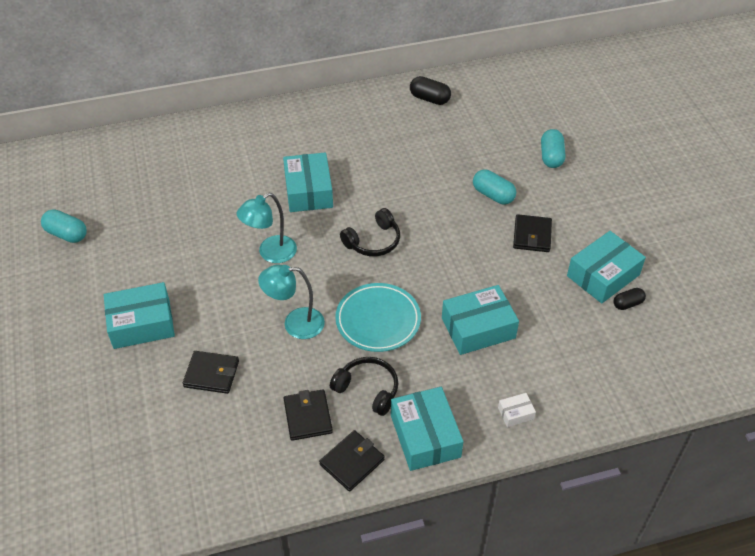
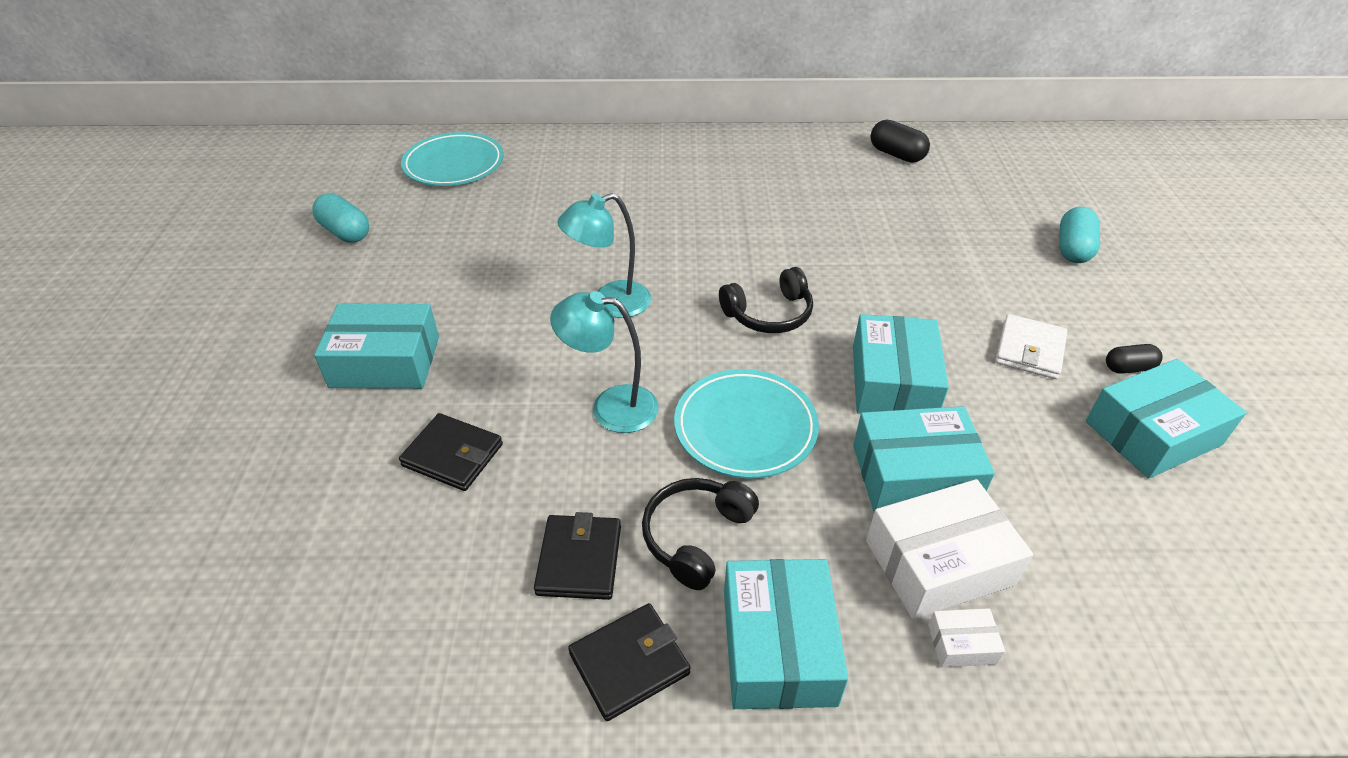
camera: 15 degrees right, 5 degrees down
turquoise box [283,152,333,212] -> turquoise box moved to [853,314,949,414]
black headphones [330,357,398,416] -> black headphones turned 105 degrees counterclockwise [642,478,759,590]
turquoise capsule [473,169,516,205] -> none
black wallet [513,214,552,252] -> white wallet [995,314,1067,379]
black capsule [613,288,646,310] -> black capsule moved to [1106,344,1163,374]
none -> turquoise plate [401,132,504,186]
none -> white box [866,479,1033,619]

